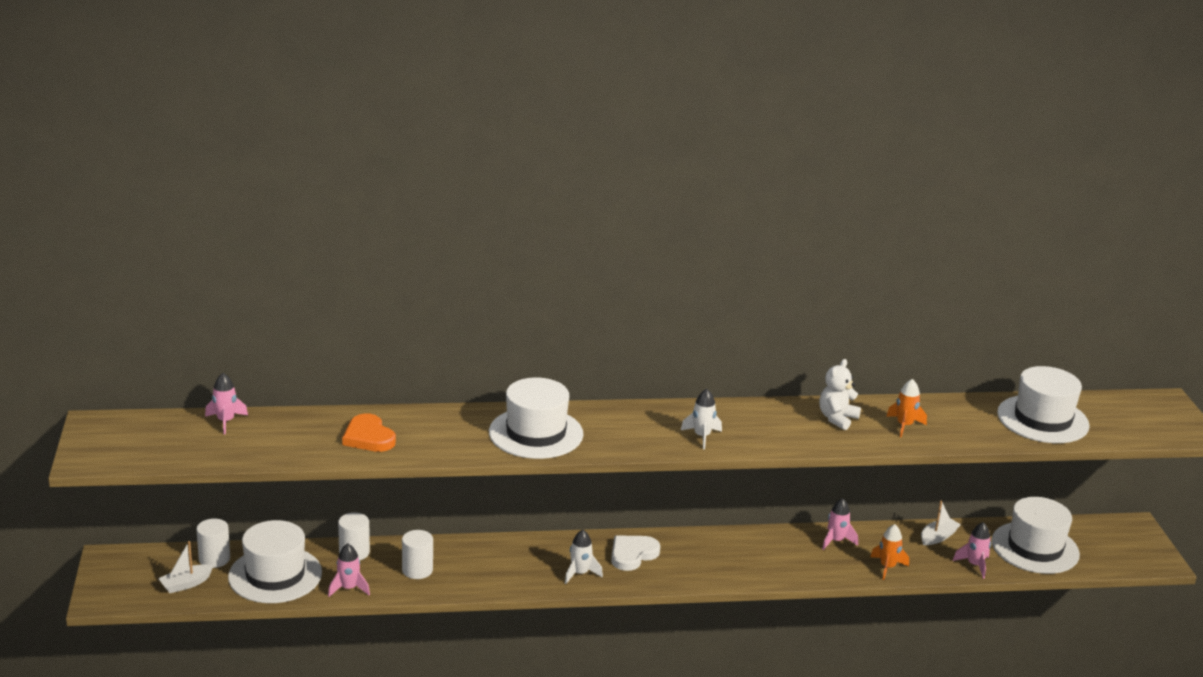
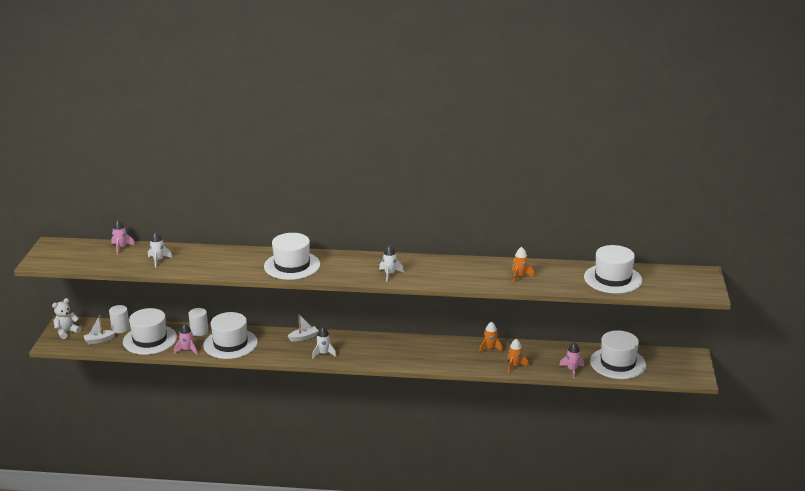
camera: 15 degrees right, 0 degrees up
orange heart [342,413,396,452] -> none
white cylinder [402,530,433,579] -> white hat [203,312,258,359]
white heart [611,535,660,571] -> none
white teddy bear [819,359,861,430] -> white teddy bear moved to [52,298,81,339]
pink rocket [822,498,858,550] -> orange rocket [479,321,503,353]
white boat [921,501,961,545] -> white boat moved to [287,314,318,342]
none -> white rocket [148,231,172,268]

